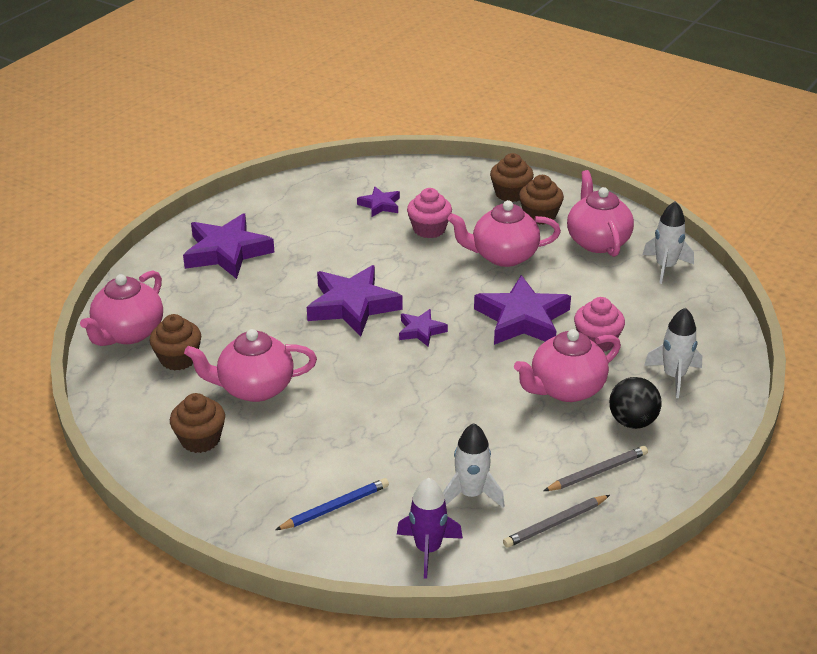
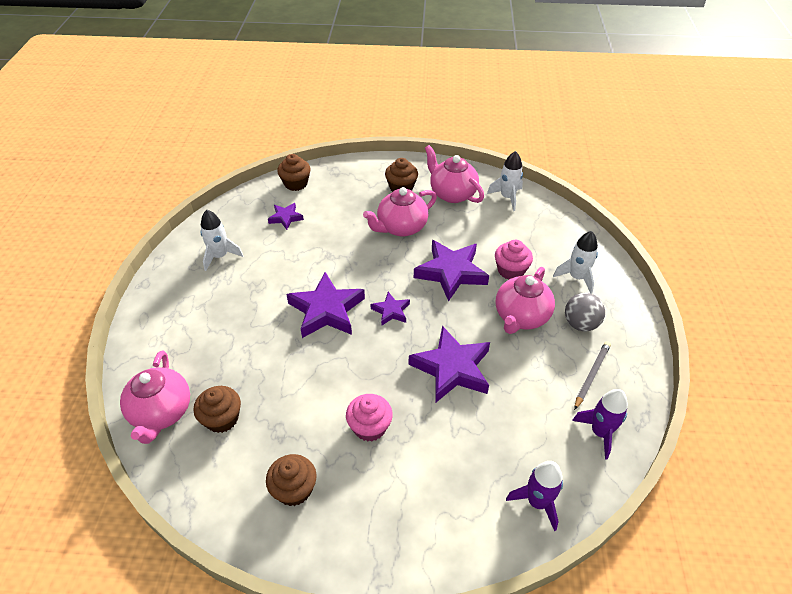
camera: 30 degrees left, 10 degrees up
purple star [183,213,274,279] -> purple star moved to [408,326,490,402]
pink teapot [184,329,317,402] -> none
blue pencil [276,478,389,530] -> none
pink cupcake [407,188,452,238] -> pink cupcake moved to [346,394,393,441]
white rocket [443,423,505,508] -> white rocket moved to [201,210,243,271]
brown cupcake [490,153,534,202] -> brown cupcake moved to [277,154,311,191]
grey pencil [503,495,610,548] -> purple rocket [572,389,628,459]
black ball [609,377,662,429] -> grey ball [565,293,605,331]

